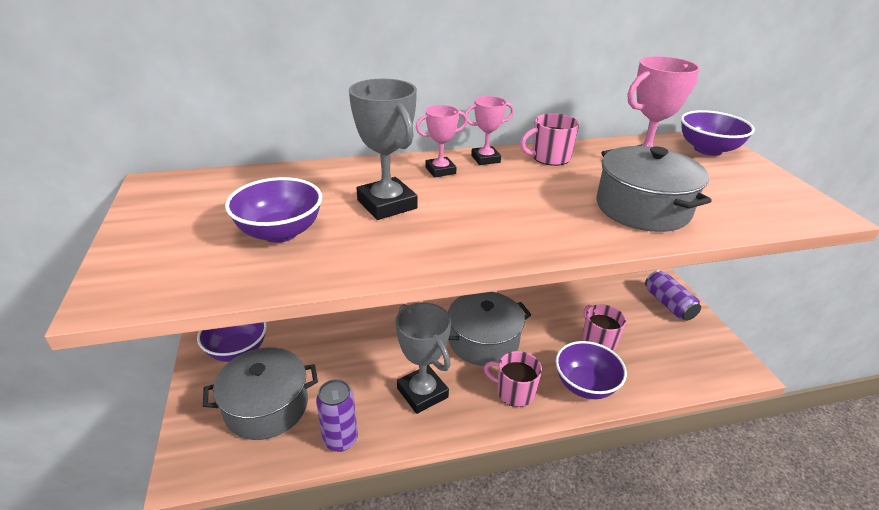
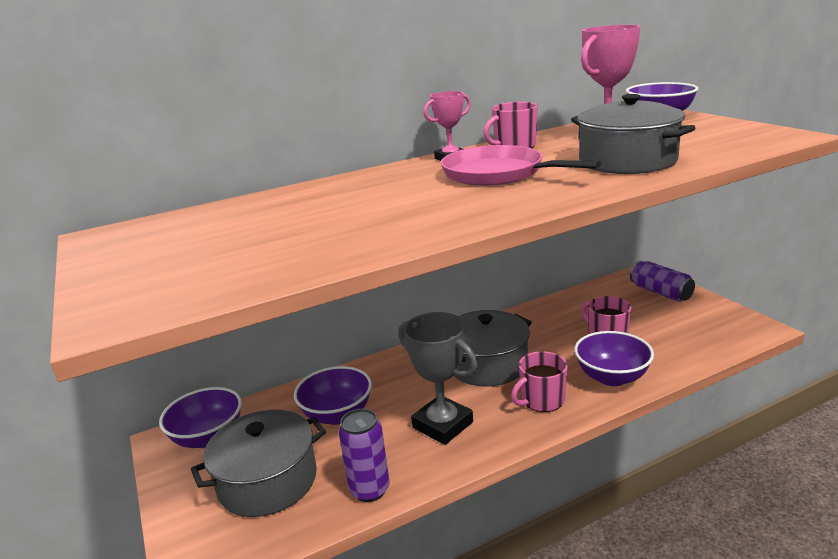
camera: 10 degrees left, 10 degrees down
purple bowl [225,177,322,243] -> purple bowl moved to [294,366,372,425]
grey trophy [349,79,418,220] -> none
pink trophy [416,105,468,178] -> none
pink mug [484,351,542,407] -> pink mug turned 45 degrees counterclockwise [511,351,568,412]
none -> pink pan [441,145,601,186]

